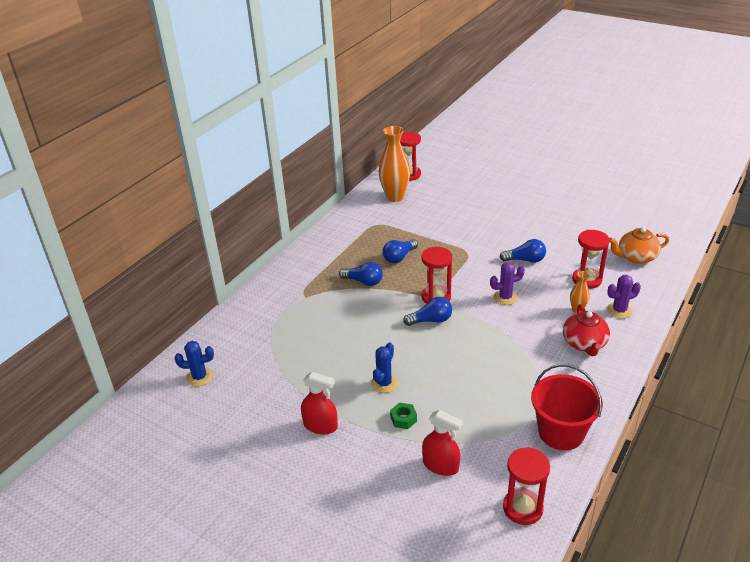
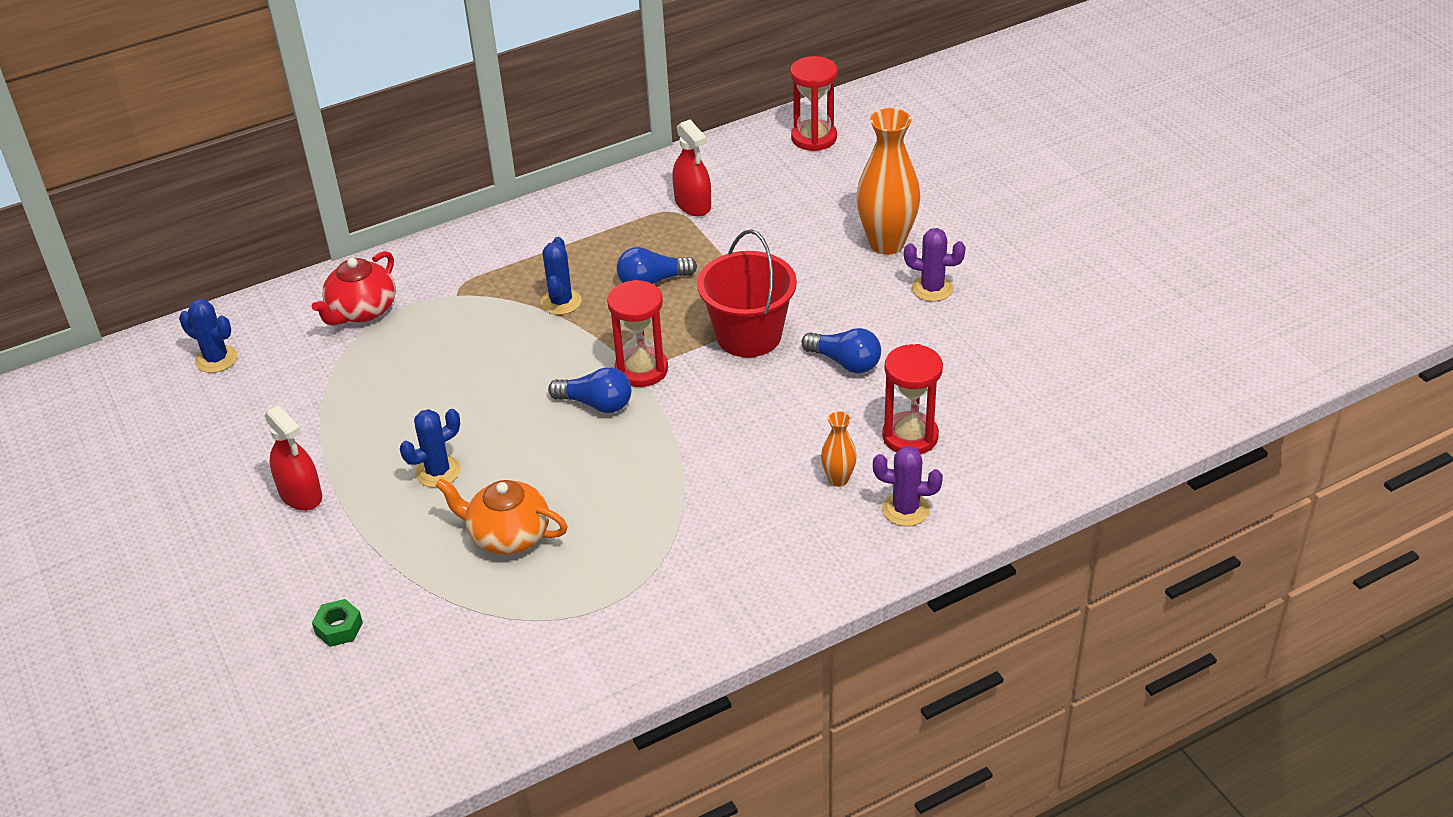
camera: 30 degrees right, 5 degrees up
blue light bulb [339,262,383,286] -> blue cactus [541,237,582,315]
orange vase [378,126,410,202] -> orange vase moved to [856,108,920,255]
green nut [390,402,417,429] -> green nut moved to [312,599,363,647]
red spray bottle [422,410,463,476] -> red spray bottle moved to [672,120,711,216]
purple cactus [490,262,525,305] -> purple cactus moved to [904,228,966,302]
red hourglass [503,447,550,525] -> none
red bucket [531,364,603,450] -> red bucket moved to [697,230,797,357]
red teapot [563,304,610,356] -> red teapot moved to [312,251,396,325]
orange teapot [609,227,669,264] -> orange teapot moved to [436,478,568,555]

